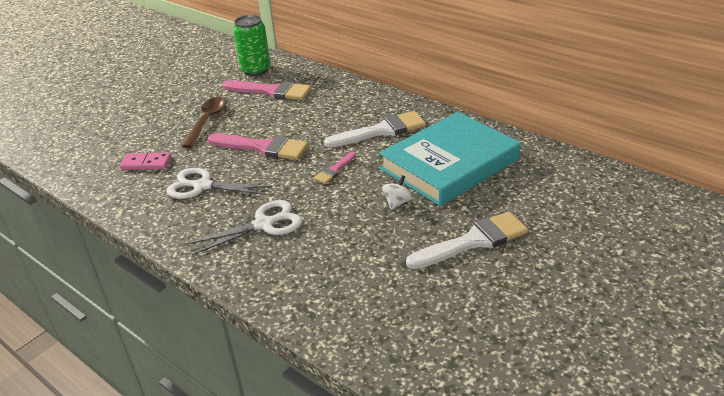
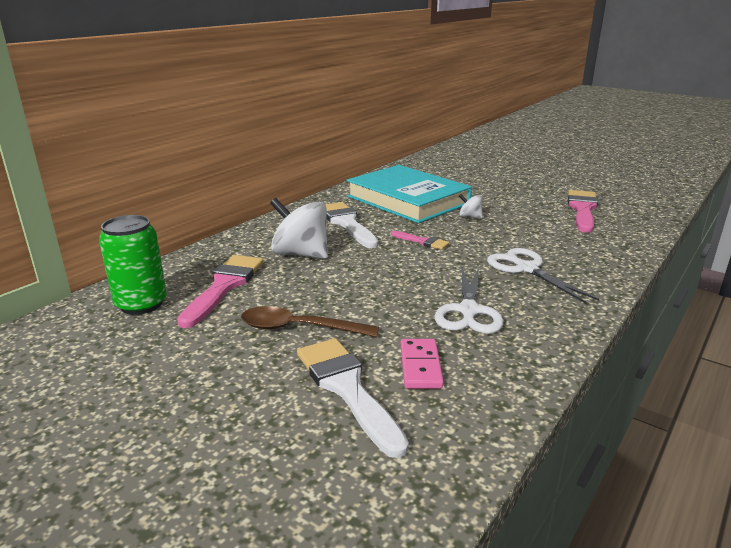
camera: 95 degrees left, 10 degrees down
pink brush [208,134,308,160] -> pink brush moved to [568,190,598,233]
white brush [406,211,528,269] -> white brush moved to [297,338,409,458]
none -> white spinning top [270,198,328,259]

